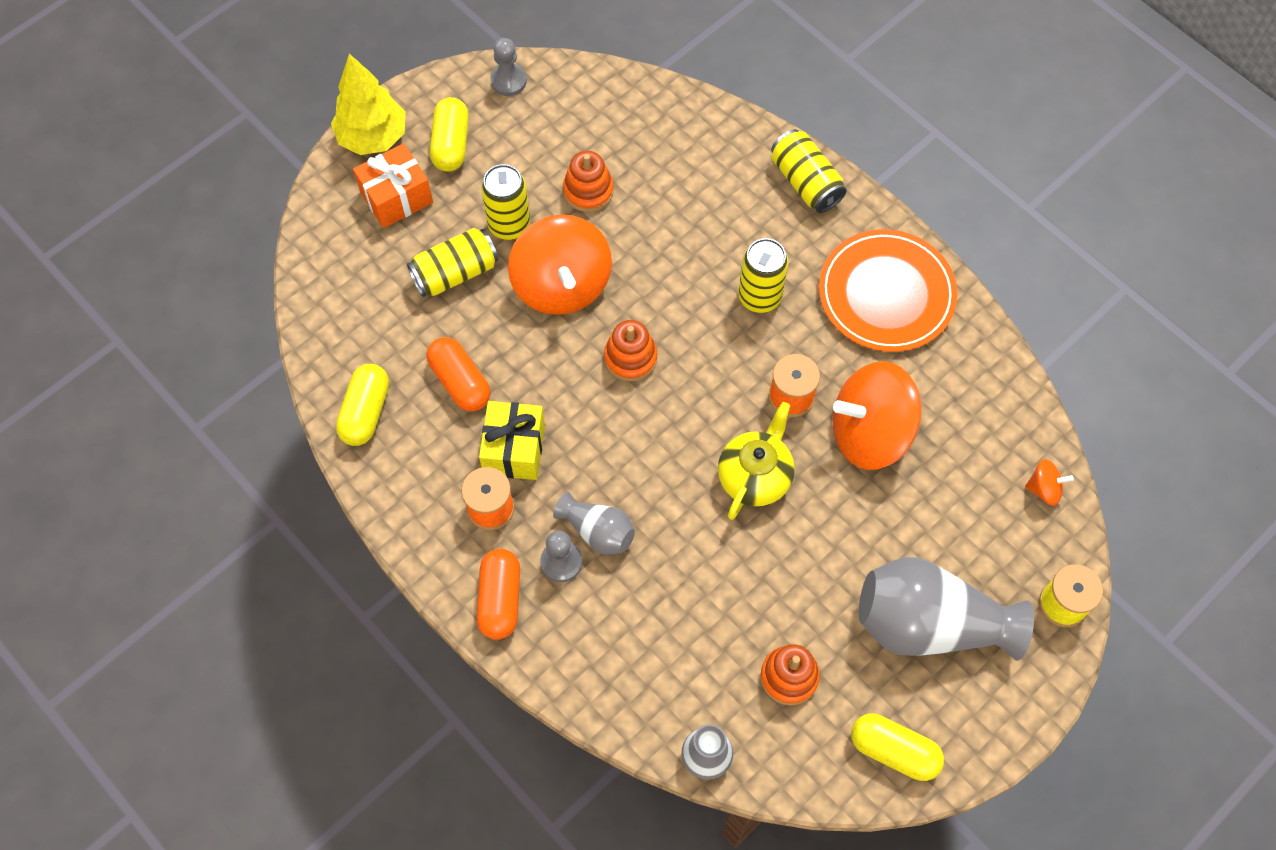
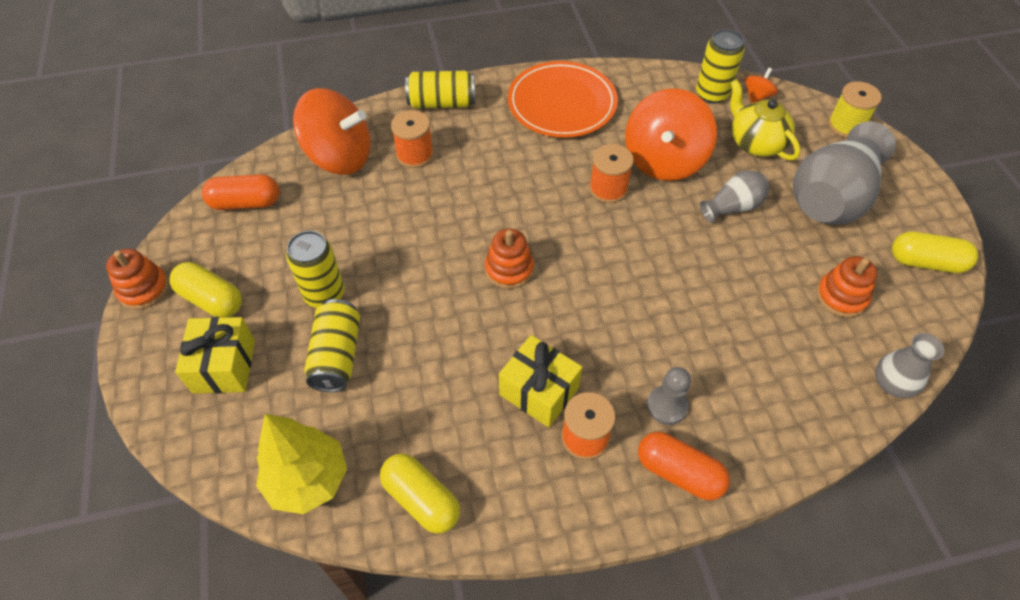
camera: 60 degrees left, 10 degrees down
yellow tree [331,54,406,155] -> yellow tree moved to [256,414,347,514]
orange gift [353,143,433,228] -> yellow gift [175,317,255,394]
orange capsule [426,337,491,412] -> orange capsule moved to [202,174,279,210]
grey pawn [490,38,527,96] -> none
orange spinning top [508,214,612,315] -> orange spinning top moved to [293,88,371,175]
grey vase [553,492,635,555] -> grey vase moved to [700,170,770,223]
orange stacking toy [563,151,614,212] -> orange stacking toy moved to [106,249,169,310]
yellow teapot [718,402,795,520] -> yellow teapot moved to [730,80,801,161]
yellow can [738,238,789,313] -> yellow can moved to [696,29,745,103]
yellow capsule [851,713,944,781] -> yellow capsule turned 45 degrees clockwise [892,231,978,273]
none -> orange spool [391,110,434,168]

